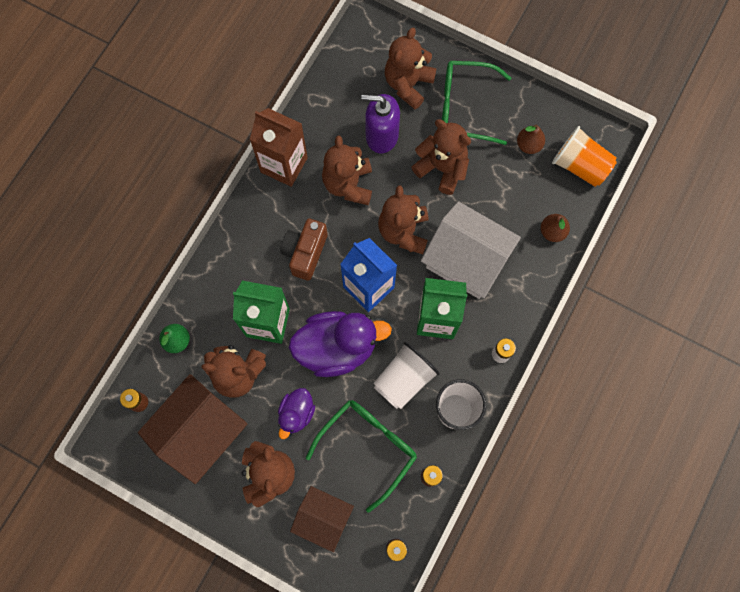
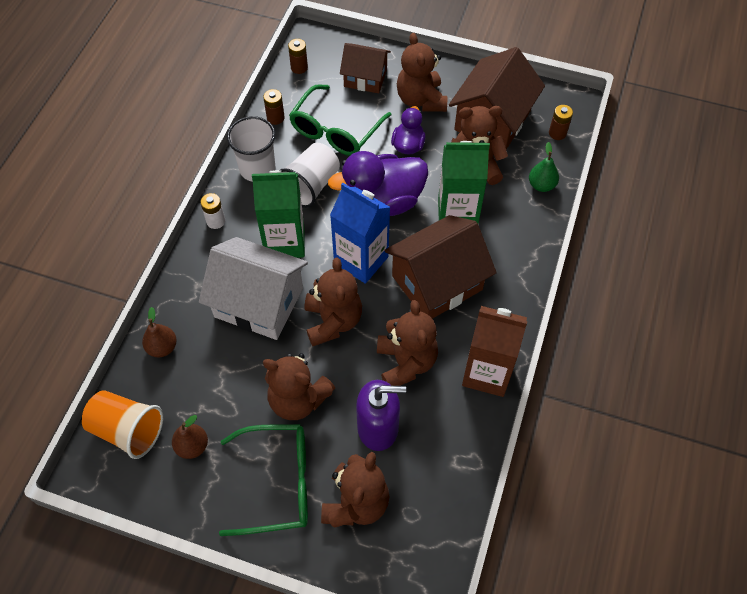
camera: 170 degrees right, 15 degrees down
brown camera [280,219,328,281] -> brown house [384,215,497,319]

